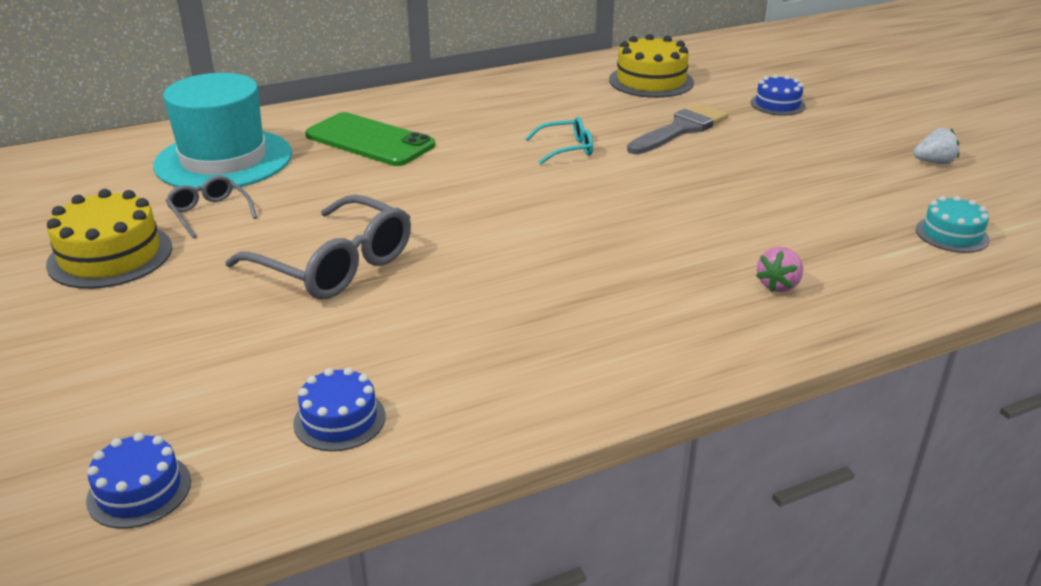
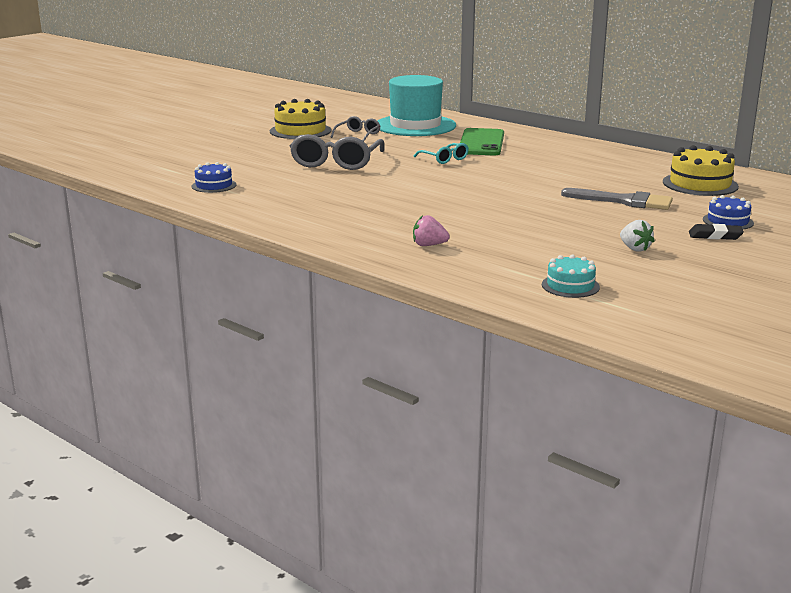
camera: 65 degrees right, 10 degrees down
blue cake [86,433,191,529] -> none
turquoise glasses [525,117,593,165] -> turquoise glasses moved to [413,143,468,164]
white strawberry [913,128,959,164] -> white strawberry moved to [620,220,655,252]
none -> black eraser [689,224,744,240]

